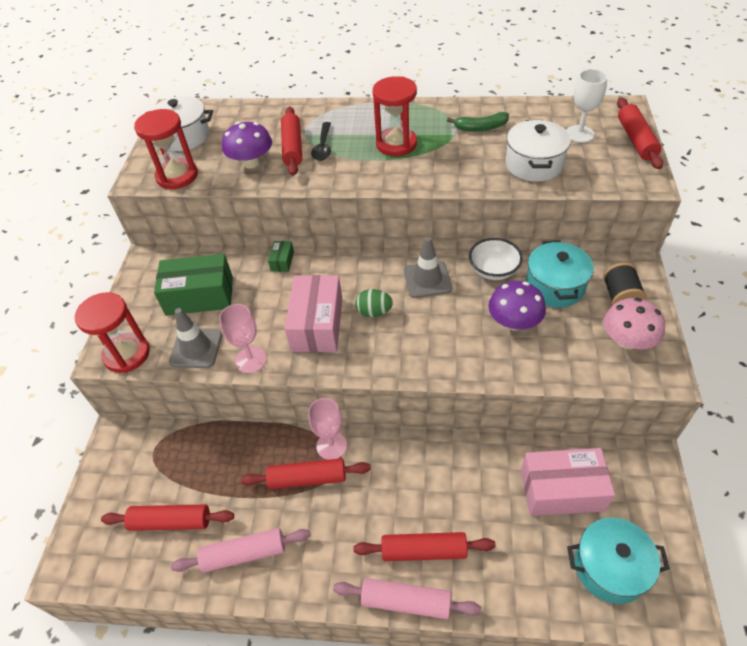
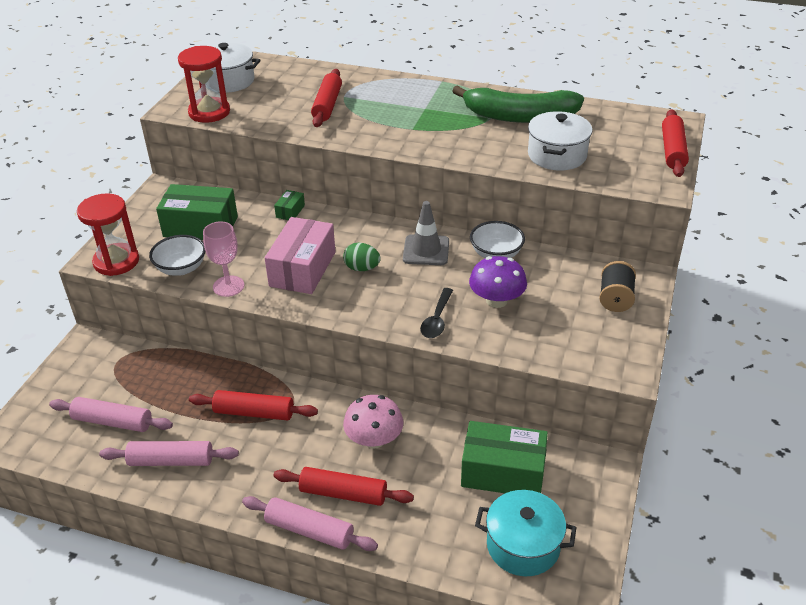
camera: 10 degrees right, 10 degrees down
red rolling pin [101,504,234,531] -> pink rolling pin [49,397,173,432]
grey traffic cone [169,308,222,368] -> white bowl [149,235,206,276]
purple mushroom [222,122,272,168] -> none
pink goblet [308,398,347,460] -> none
black spoon [311,122,331,161] -> black spoon moved to [420,288,453,338]
red hourglass [373,76,417,156] -> none
green banana [447,112,509,132] -> green banana [452,86,584,123], size x2.04
pink box [521,448,615,516] -> green box [461,421,548,493]
turquoise pot [526,240,594,308] -> none
white goblet [567,69,608,143] -> none
pink mushroom [603,298,665,349] -> pink mushroom moved to [343,395,403,449]

